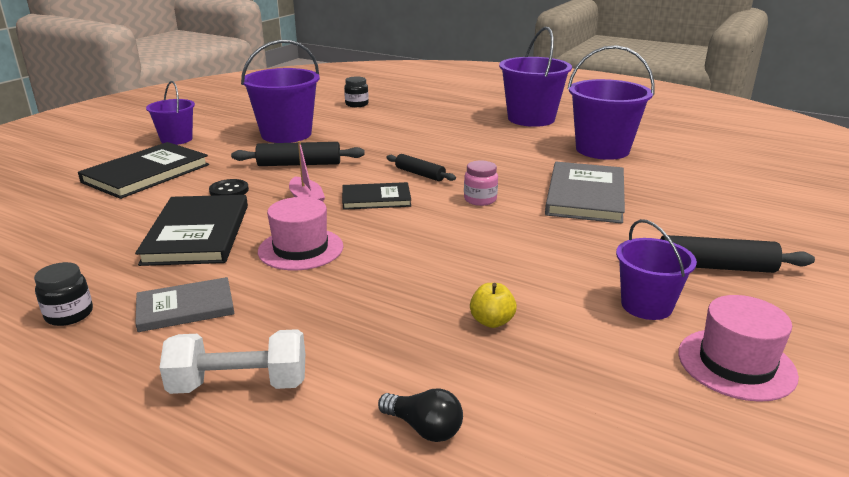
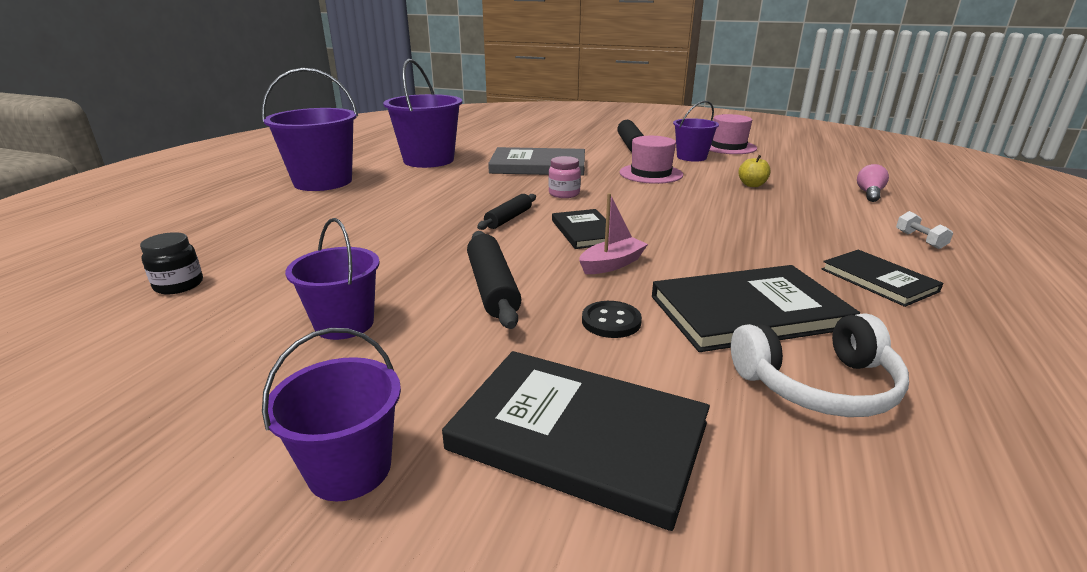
camera: 100 degrees left, 0 degrees up
black jar [34,262,93,326] -> none
grey book [135,277,235,332] -> black book [821,250,943,307]
white dumbbell [159,329,305,394] -> white dumbbell [896,211,953,249], size x0.51
purple bucket [241,40,320,143] -> purple bucket [285,218,380,340], size x0.60
pink hat [258,197,344,270] -> pink hat moved to [620,136,683,184]
black light bulb [378,388,463,442] -> pink light bulb [857,164,889,202]
none -> white headphones [731,313,909,417]

